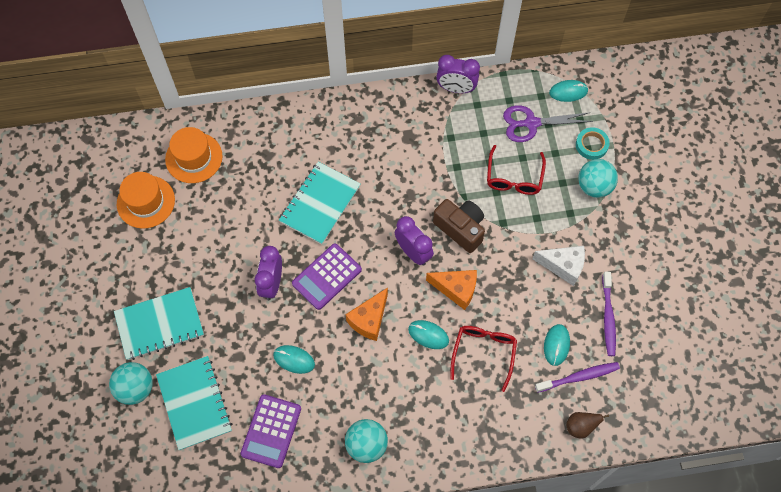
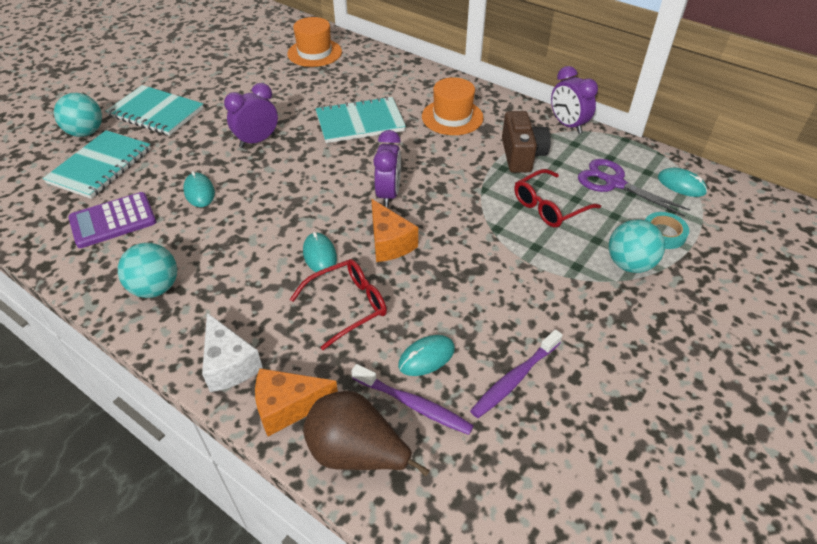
camera: 45 degrees right, 20 degrees down
orange hat [117,172,175,229] -> orange hat moved to [422,77,484,135]
purple calculator [292,243,362,310] -> none
orange cheese [345,287,388,341] -> orange cheese moved to [255,368,338,437]
brown camera [433,199,485,253] -> brown camera moved to [502,111,551,173]
white cheese [532,246,585,286] -> white cheese moved to [202,313,263,392]
brown pear [566,412,609,439] -> brown pear [303,391,430,477], size x1.82

